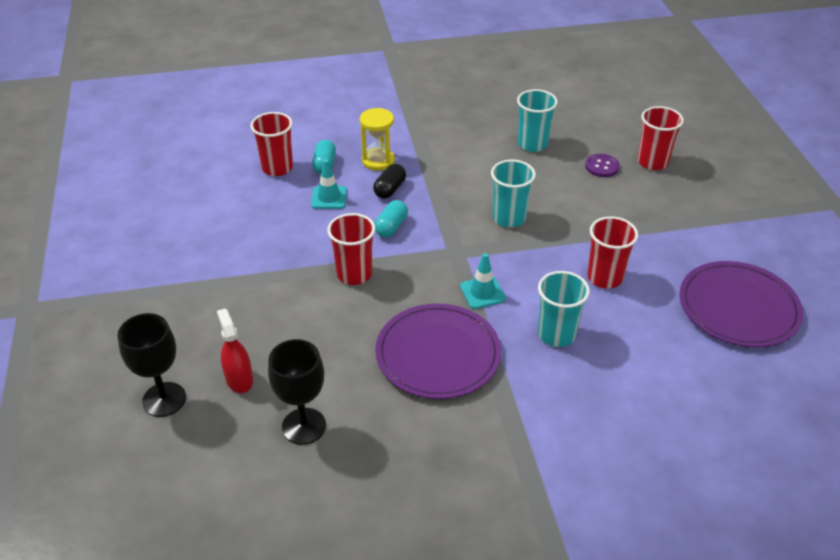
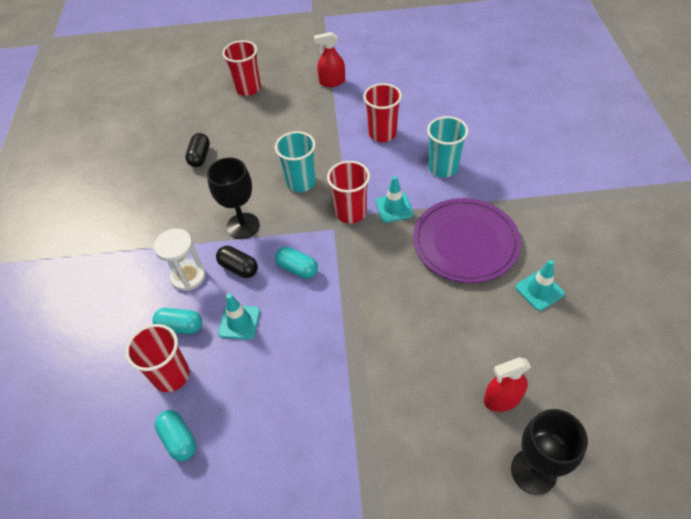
camera: 80 degrees left, 10 degrees up
black goblet [268,339,326,445] -> black goblet moved to [207,157,260,239]
red cup [327,213,375,285] -> red cup moved to [327,161,370,224]
yellow hourglass [360,108,395,171] -> white hourglass [154,229,206,291]
turquoise cup [517,89,558,152] -> black capsule [185,133,210,167]
purple button [585,154,620,177] -> none
purple plate [679,261,803,347] -> none
none -> turquoise capsule [155,410,196,461]
none -> red spray bottle [314,32,345,87]
none -> turquoise traffic cone [516,260,565,311]

